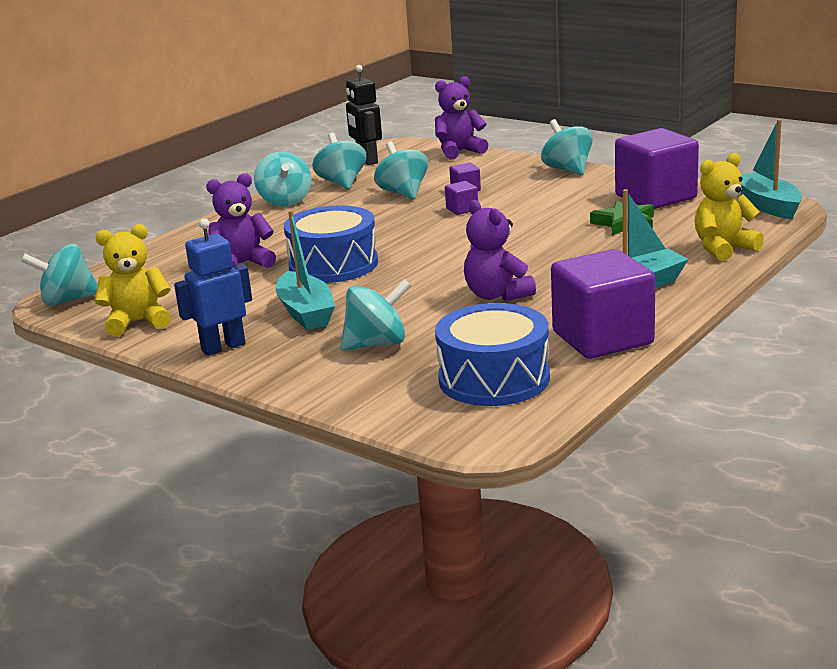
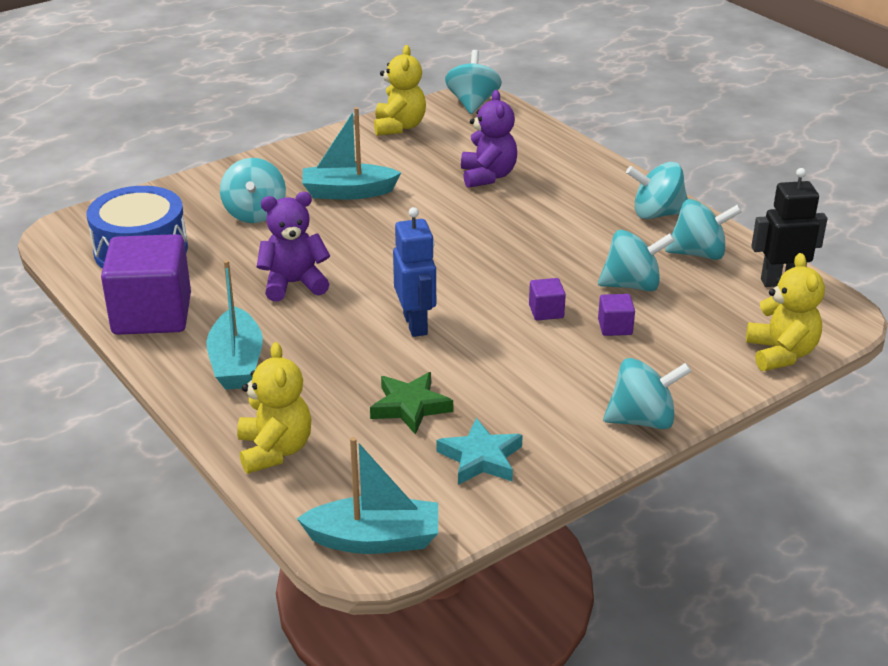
camera: 105 degrees right, 10 degrees up
blue robot [174,219,252,356] -> blue robot moved to [393,207,436,337]
blue drum [284,205,378,283] -> none
purple teddy bear [435,76,488,160] -> yellow teddy bear [746,253,825,371]
purple cube [615,128,699,209] -> turquoise star [436,418,523,485]

